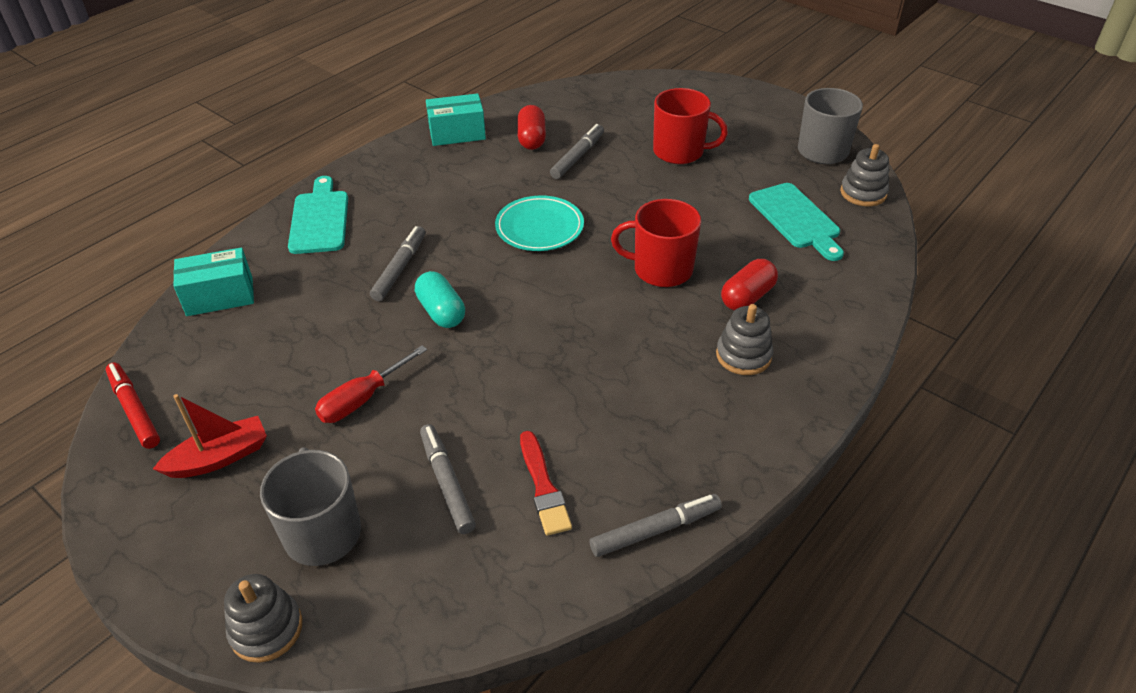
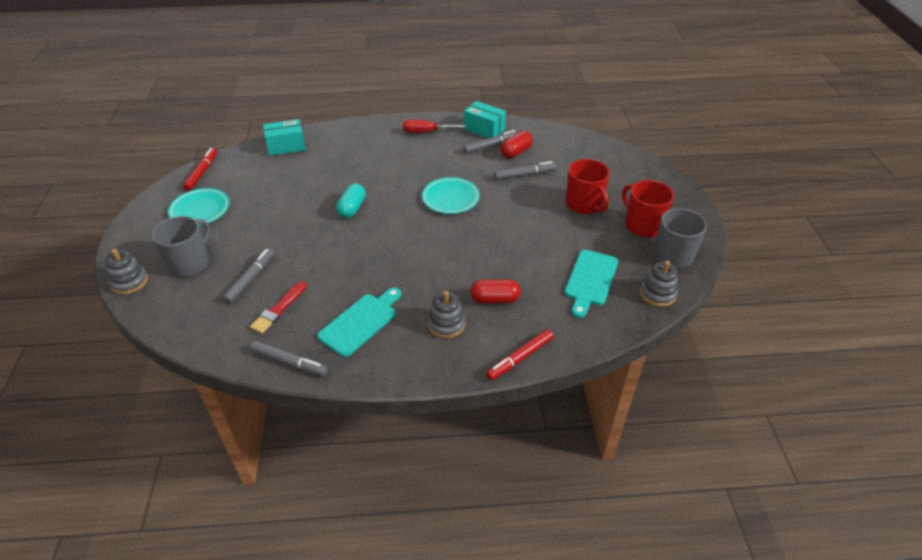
camera: 45 degrees right, 0 degrees up
red boat [153,394,267,478] -> turquoise plate [168,188,230,226]
turquoise box [173,247,254,316] -> turquoise box turned 45 degrees counterclockwise [263,119,306,156]
turquoise cutting board [288,176,348,254] -> turquoise cutting board moved to [317,288,401,357]
red screwdriver [315,345,427,423] -> red screwdriver moved to [403,120,466,133]
grey marker [370,226,425,301] -> grey marker moved to [463,130,518,154]
red mug [611,199,701,287] -> red mug moved to [622,180,674,237]
none -> red marker [486,329,554,380]

